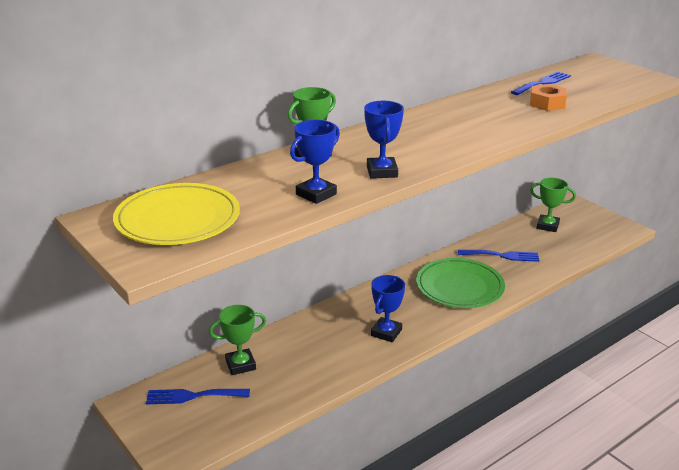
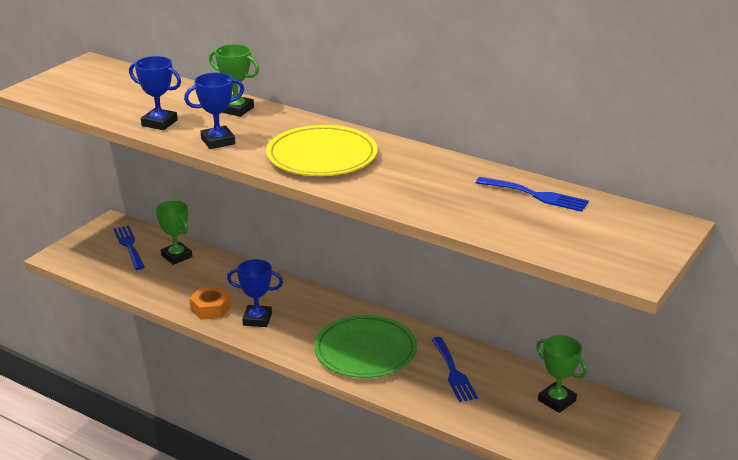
camera: 70 degrees right, 0 degrees up
yellow plate [113,183,240,245] -> yellow plate moved to [266,125,378,176]
orange nut [530,84,567,111] -> orange nut moved to [189,286,231,320]
green trophy [530,177,576,232] -> green trophy turned 45 degrees counterclockwise [536,335,588,413]

